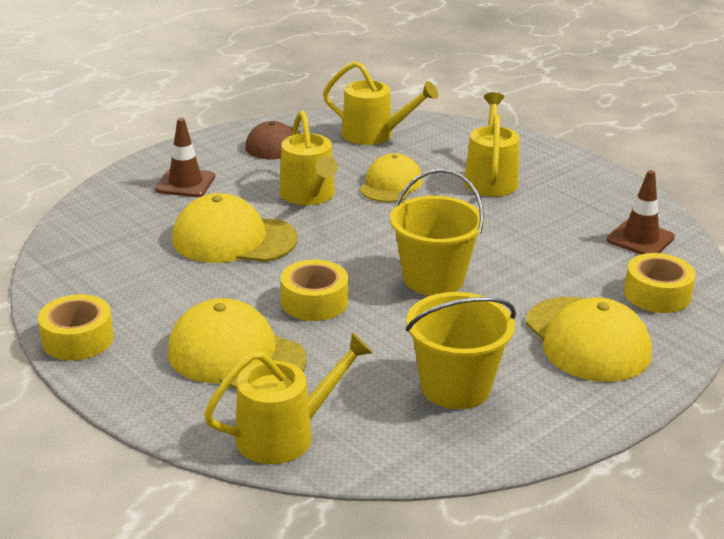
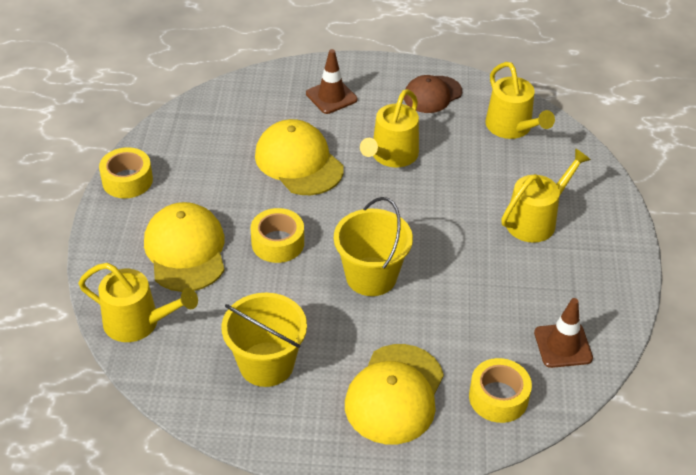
camera: 45 degrees right, 15 degrees up
yellow cap [360,153,423,202] -> none

